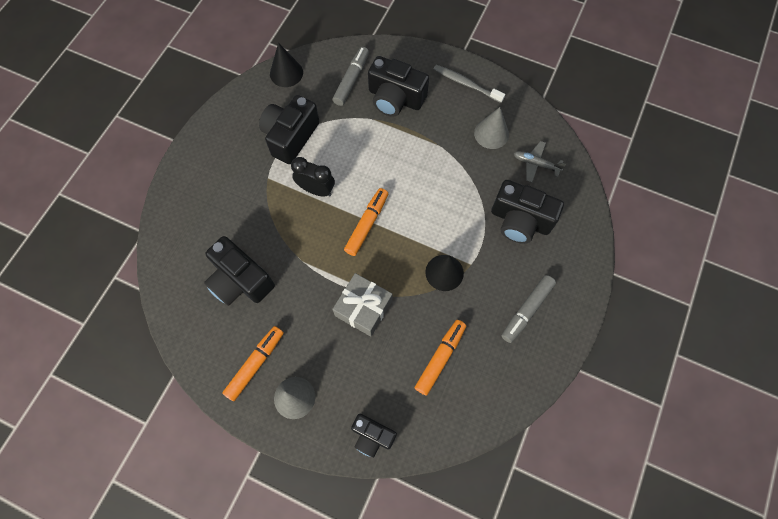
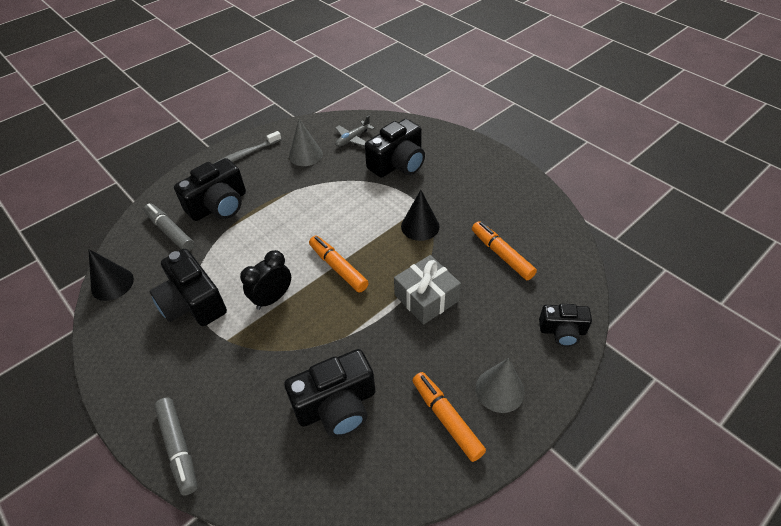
camera: 65 degrees left, 20 degrees down
black camera [351,414,397,458] -> black camera turned 45 degrees clockwise [539,304,592,347]
grey marker [501,275,556,343] -> grey marker moved to [154,397,198,495]

